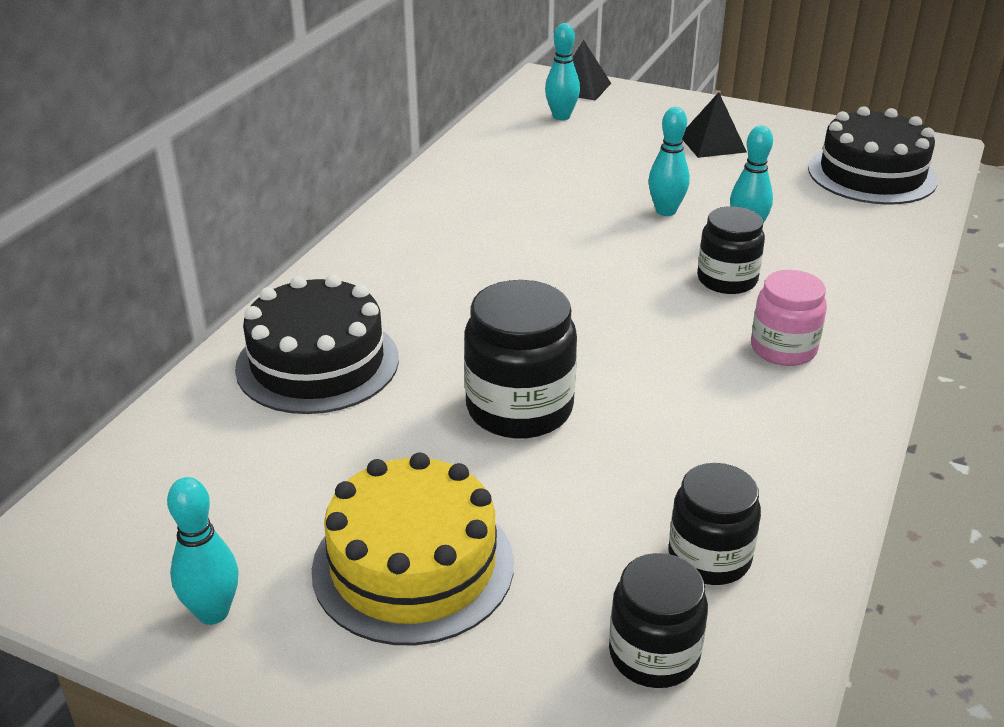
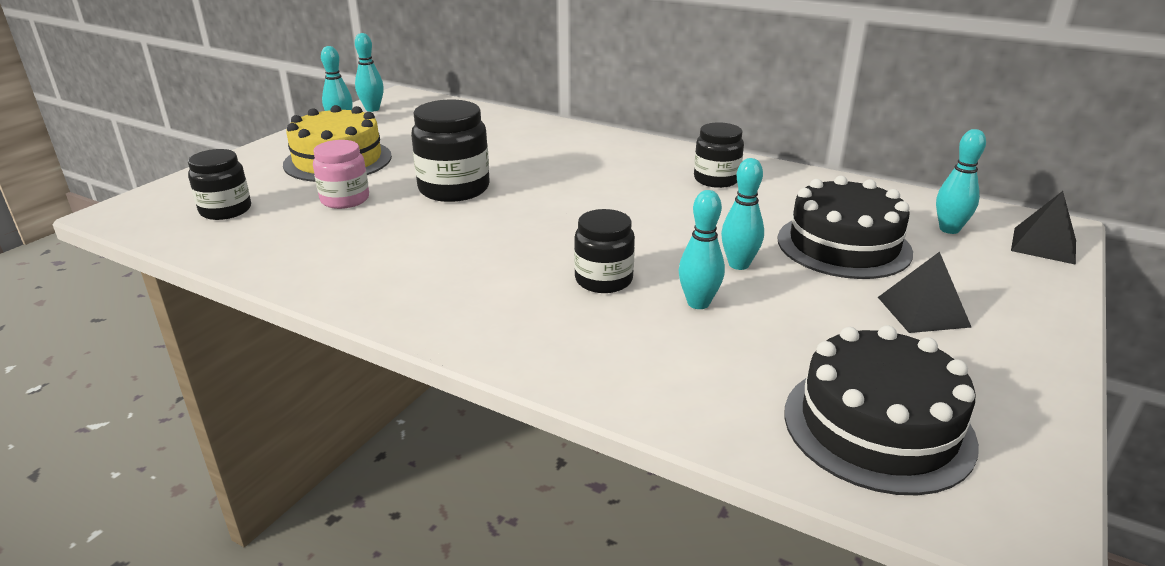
camera: 95 degrees right, 5 degrees down
black cake [235,274,399,414] -> black cake moved to [777,176,913,279]
black jar [668,463,761,585] -> black jar moved to [694,122,744,188]
pink jar [751,270,827,366] -> pink jar moved to [313,140,369,209]
none -> turquoise bowling pin [355,33,384,112]

